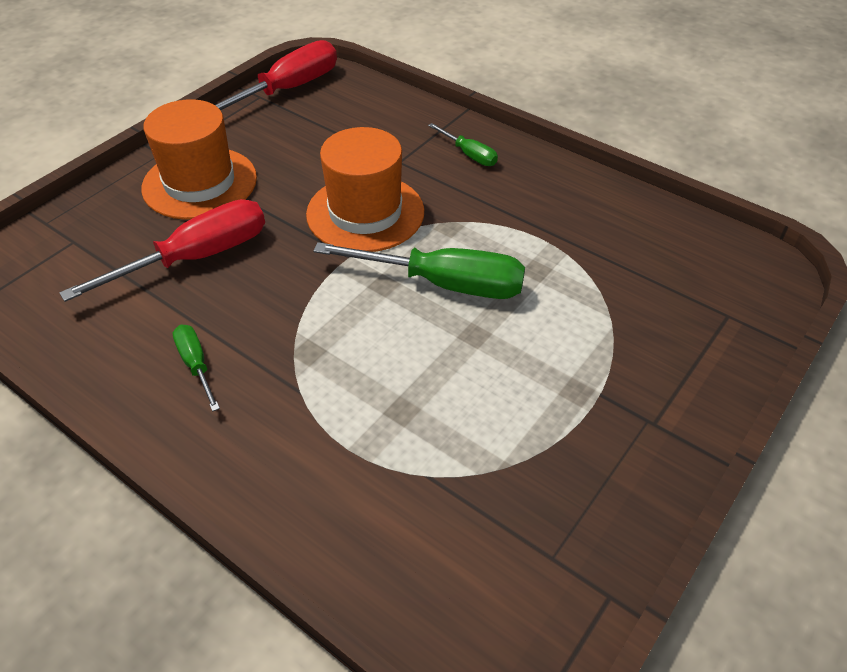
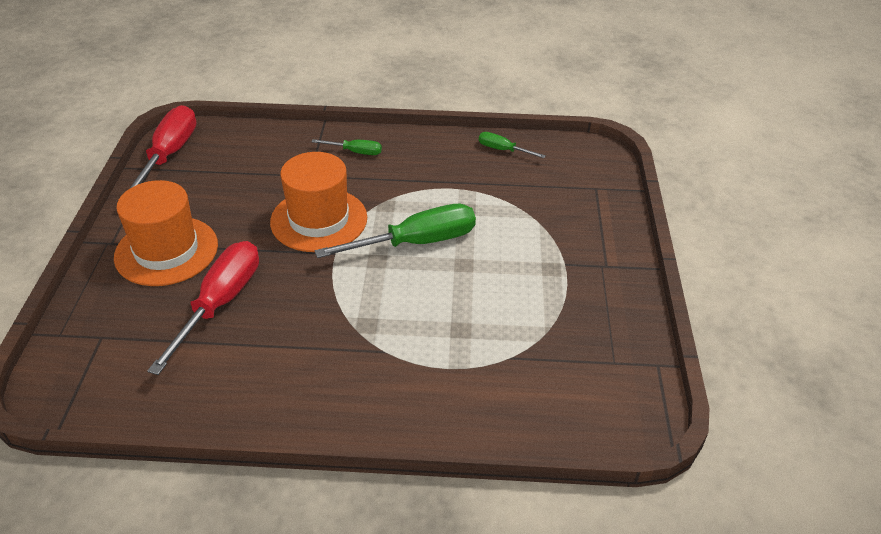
camera: 35 degrees left, 5 degrees down
green screwdriver [173,325,220,412] -> green screwdriver moved to [479,132,546,158]

